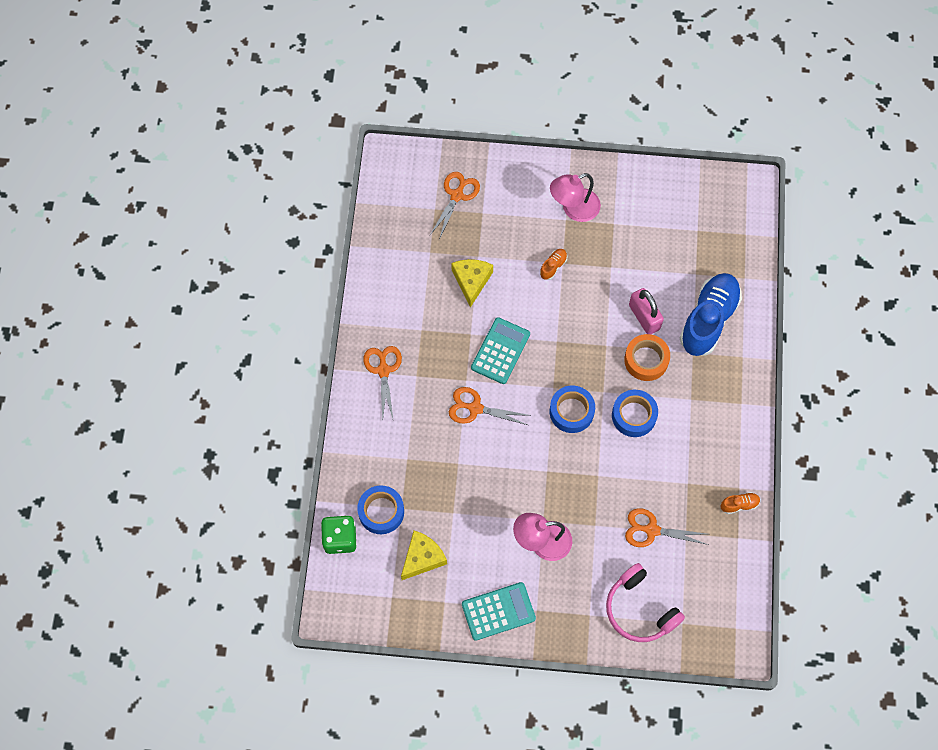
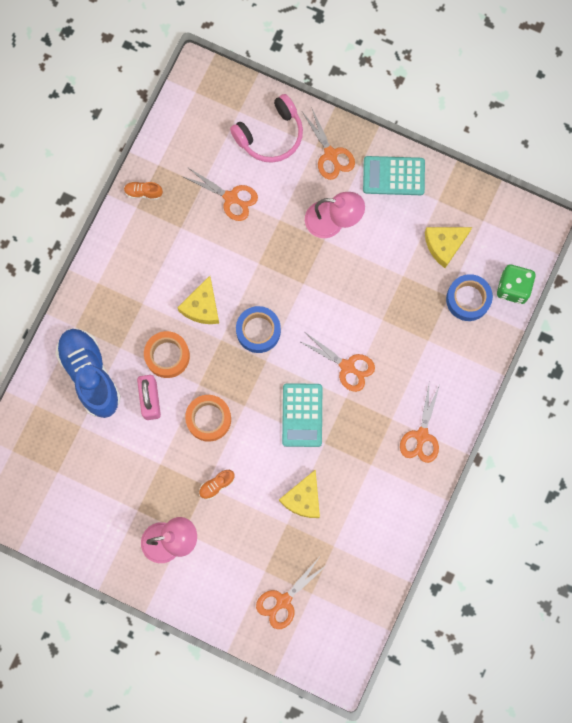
camera: 160 degrees left, 10 degrees up
turquoise calculator [471,317,530,384] -> turquoise calculator turned 45 degrees counterclockwise [282,383,322,447]
pink headphones [606,563,685,642] -> pink headphones turned 75 degrees clockwise [230,94,303,163]
blue tape [612,390,658,437] -> yellow cheese [177,276,219,324]
blue shoe [680,273,742,356] -> blue shoe turned 105 degrees clockwise [55,328,121,418]
none -> orange tape [185,395,231,442]
none -> orange scissors [302,107,355,180]

